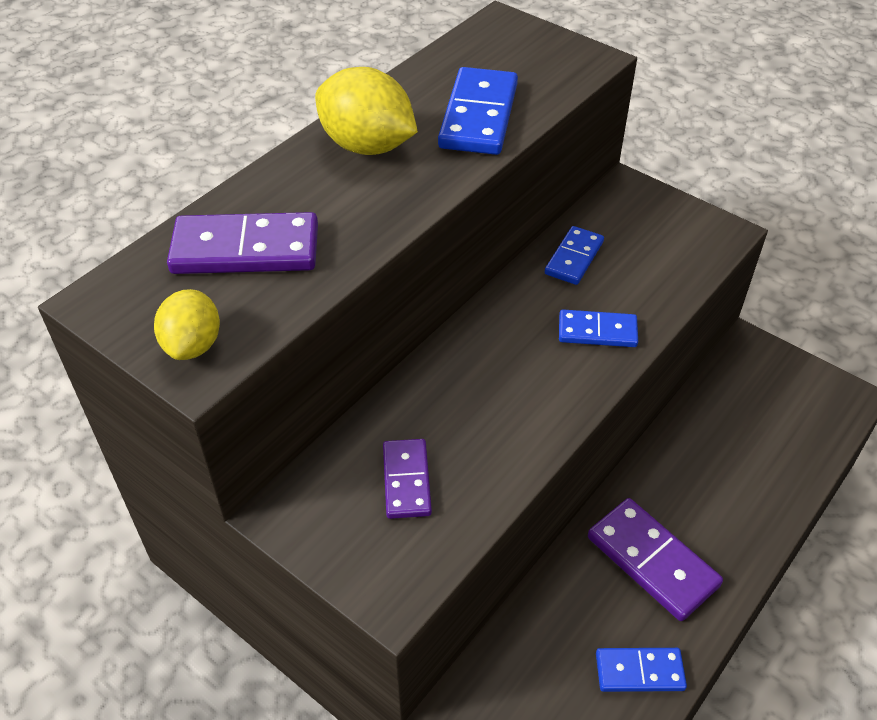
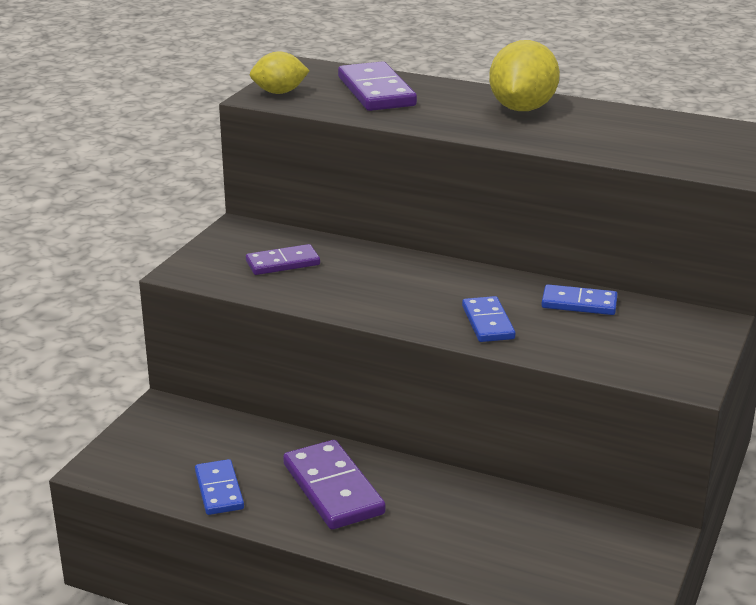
camera: 75 degrees right, 20 degrees down
blue domino [438,67,518,155] -> none
purple domino [588,498,723,621] -> purple domino turned 60 degrees counterclockwise [283,440,386,529]

